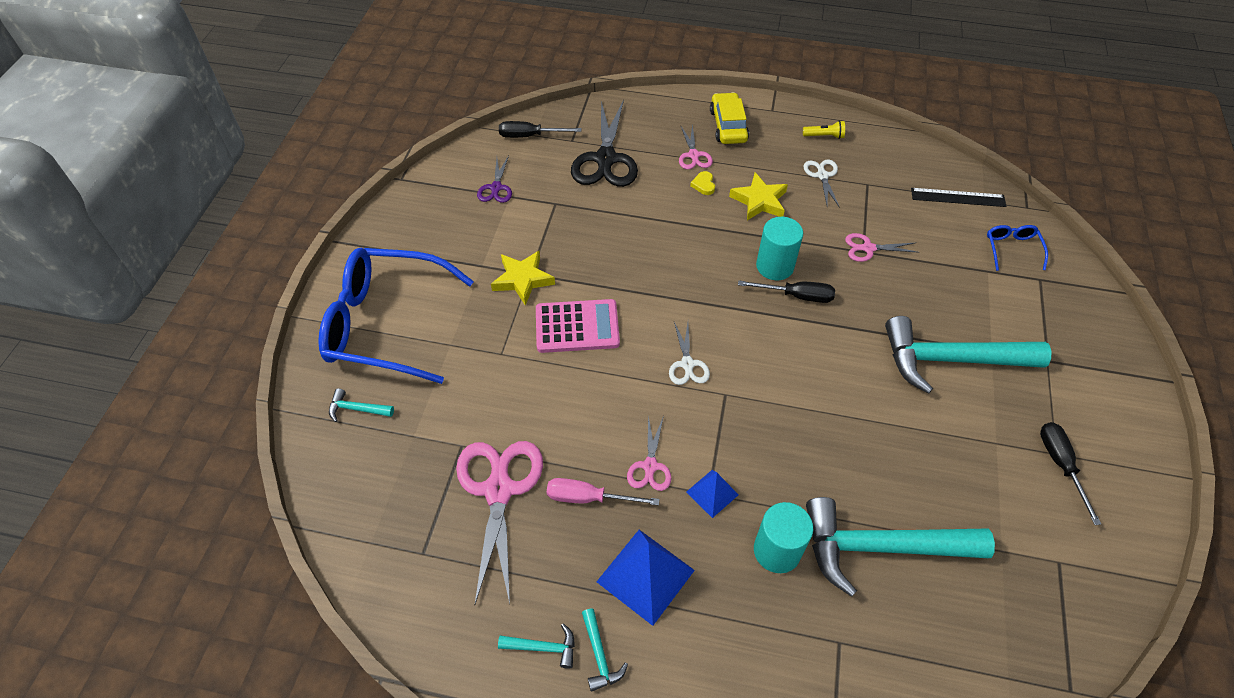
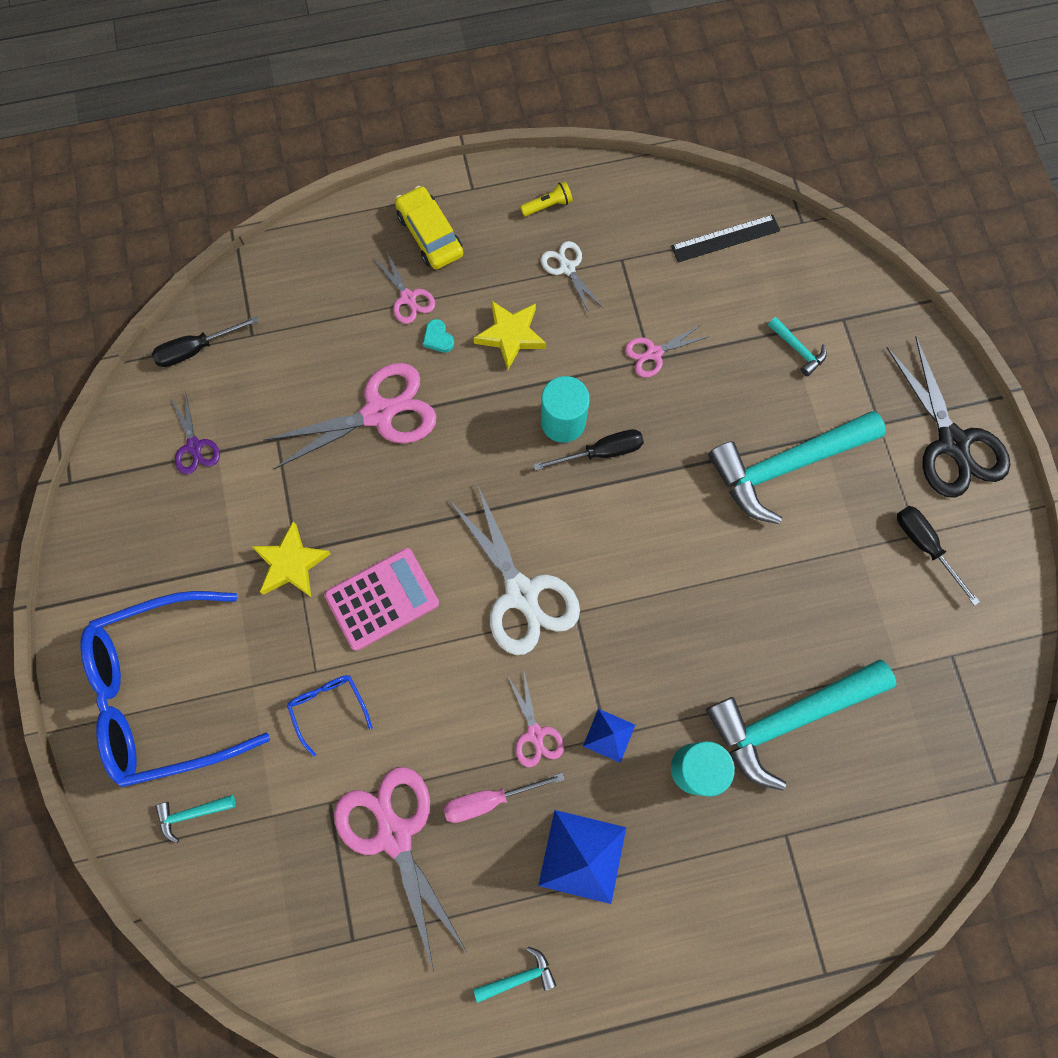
camera: 25 degrees left, 20 degrees up
black scissors [571,100,638,187] -> black scissors moved to [887,336,1010,498]
turquoise hammer [582,608,628,692] -> turquoise hammer moved to [768,317,827,376]
white scissors [669,322,710,385] -> white scissors [450,486,580,655], size x1.95
yellow heart [690,171,715,195] -> turquoise heart [423,319,454,353]
blue glasses [987,225,1048,271] -> blue glasses moved to [287,675,373,757]
none -> pink scissors [263,363,436,469]

